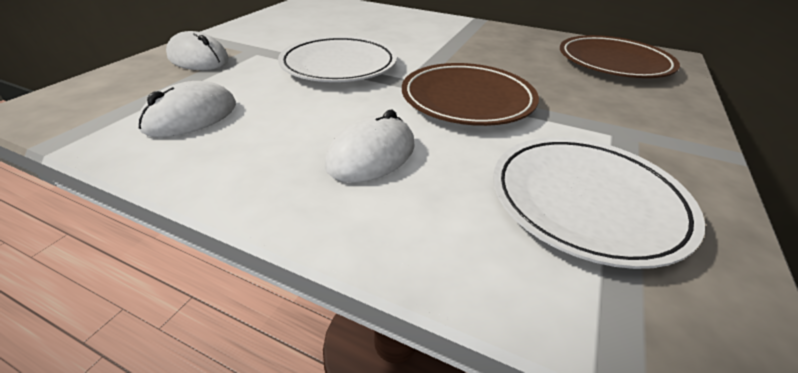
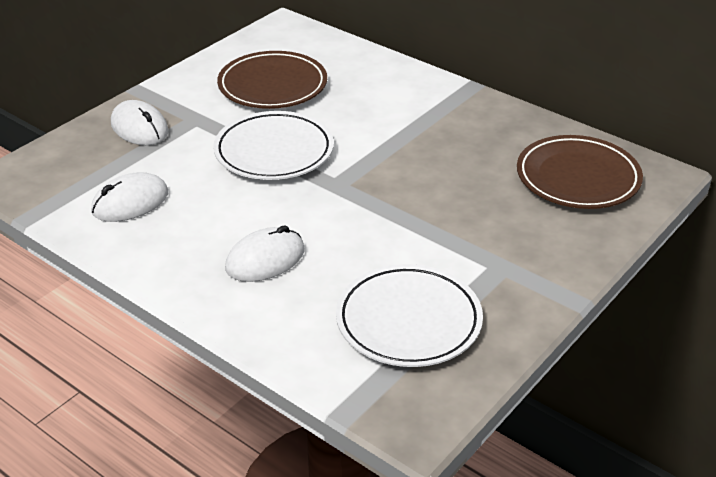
camera: 15 degrees right, 0 degrees up
brown plate [402,63,539,126] -> brown plate moved to [217,51,327,109]

